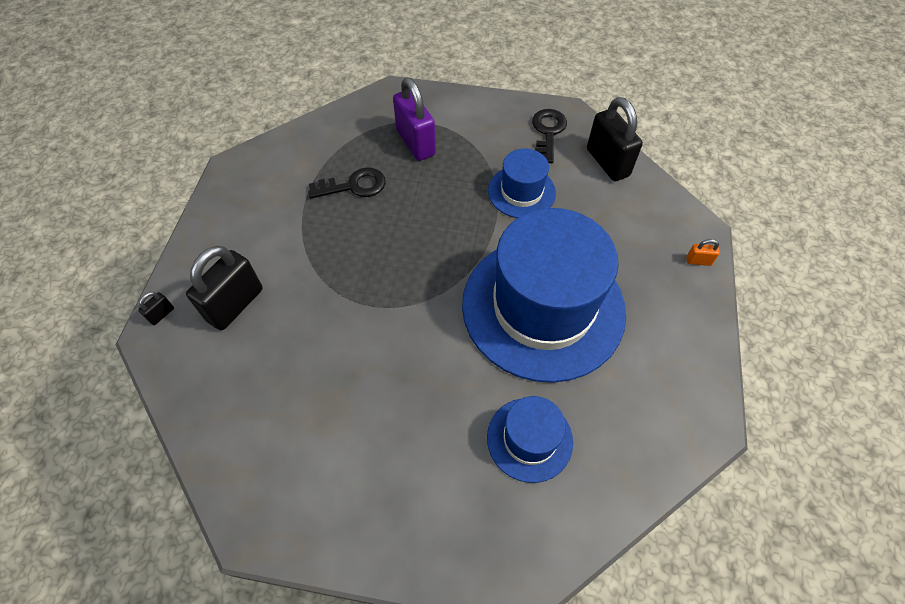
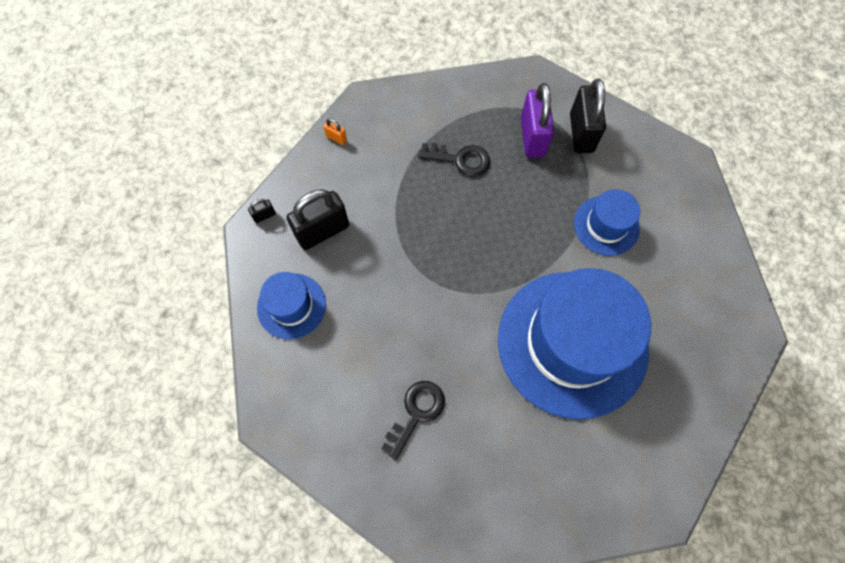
camera: 25 degrees right, 10 degrees up
blue hat [487,396,573,483] -> blue hat moved to [257,272,326,339]
black key [532,109,567,163] -> black key moved to [381,381,445,460]
black padlock [587,97,643,181] -> black padlock moved to [570,79,606,153]
orange padlock [686,239,720,266] -> orange padlock moved to [323,118,347,145]

